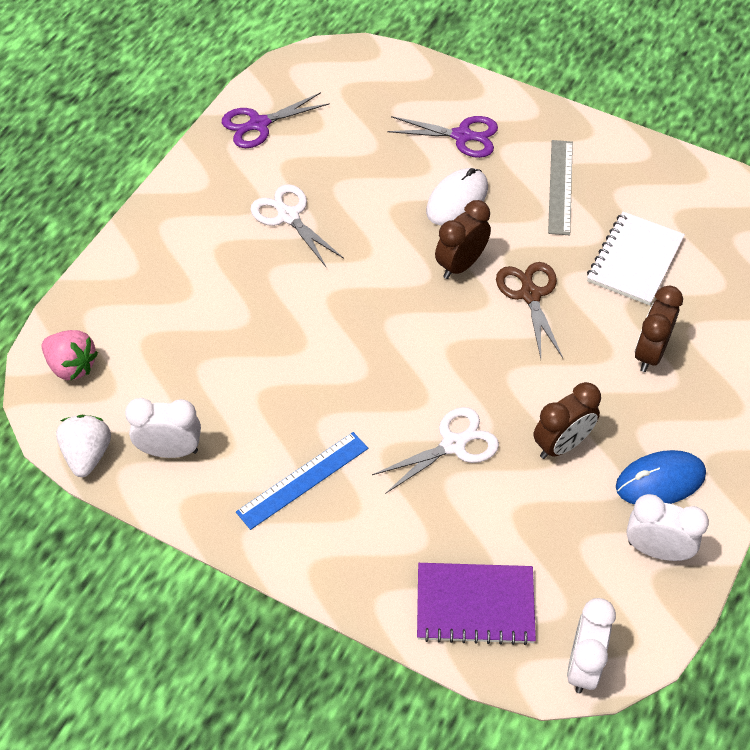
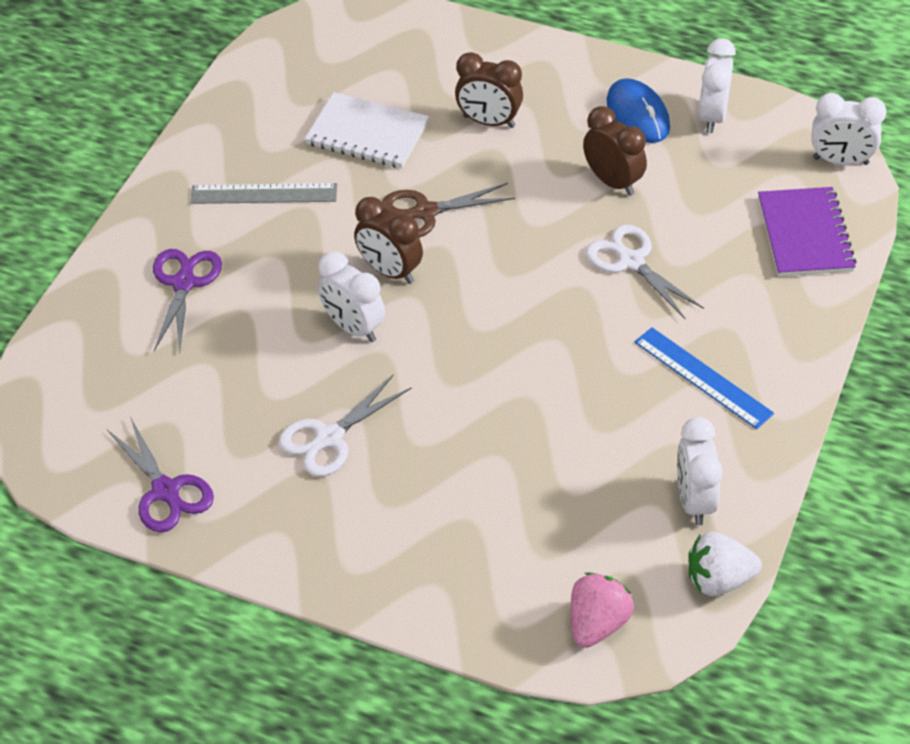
camera: 95 degrees left, 5 degrees down
white mouse [426,168,488,225] -> none
none -> white clock [318,251,385,342]

